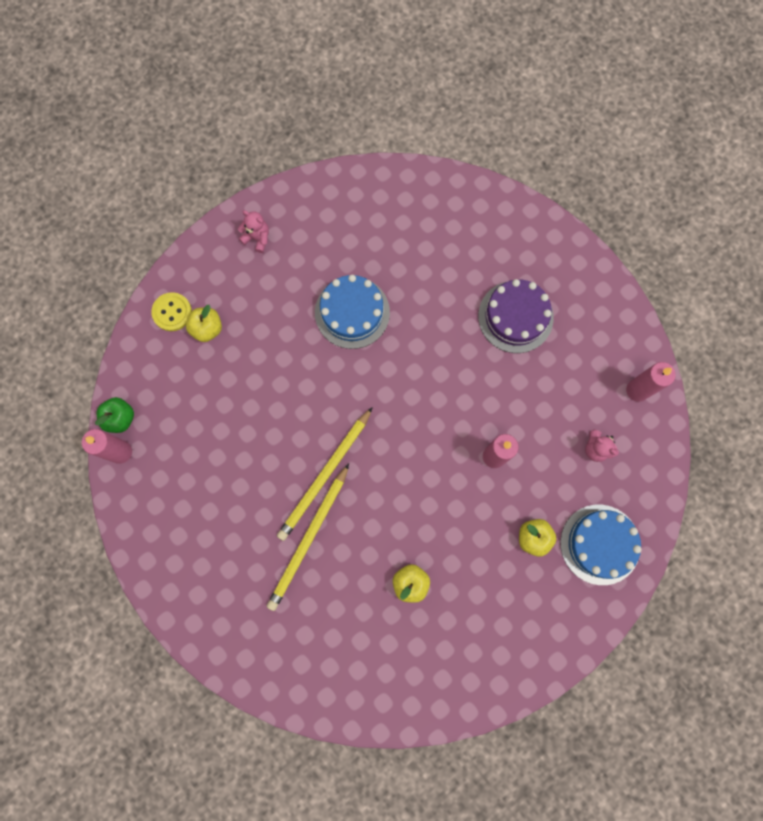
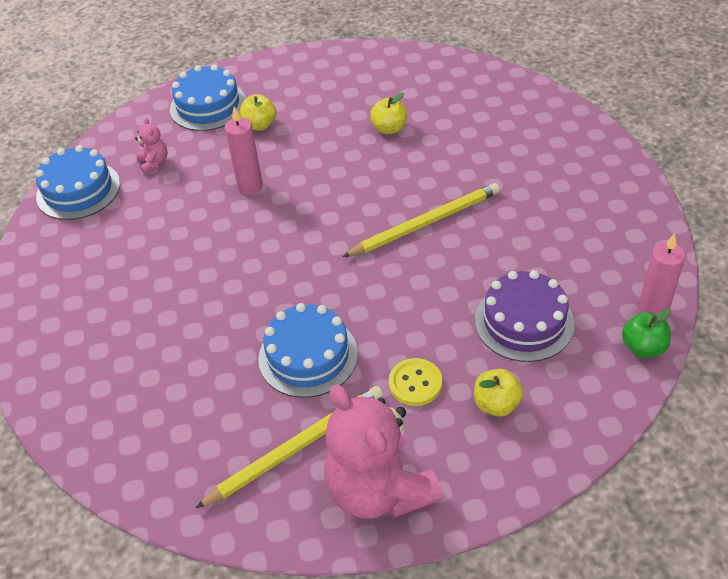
camera: 150 degrees left, 30 degrees down
yellow button [151,292,192,331] -> yellow button moved to [389,358,442,406]
pink teddy bear [238,210,269,253] -> pink teddy bear [324,384,442,519], size x2.36
yellow pencil [267,464,349,611] -> yellow pencil moved to [196,386,383,508]
purple cake [478,279,554,353] -> purple cake moved to [475,270,575,362]
pink candle [626,362,676,402] -> blue cake [35,145,120,220]

